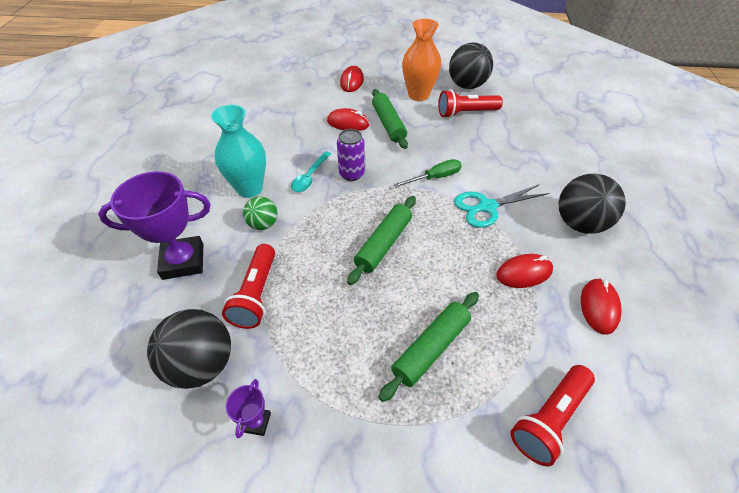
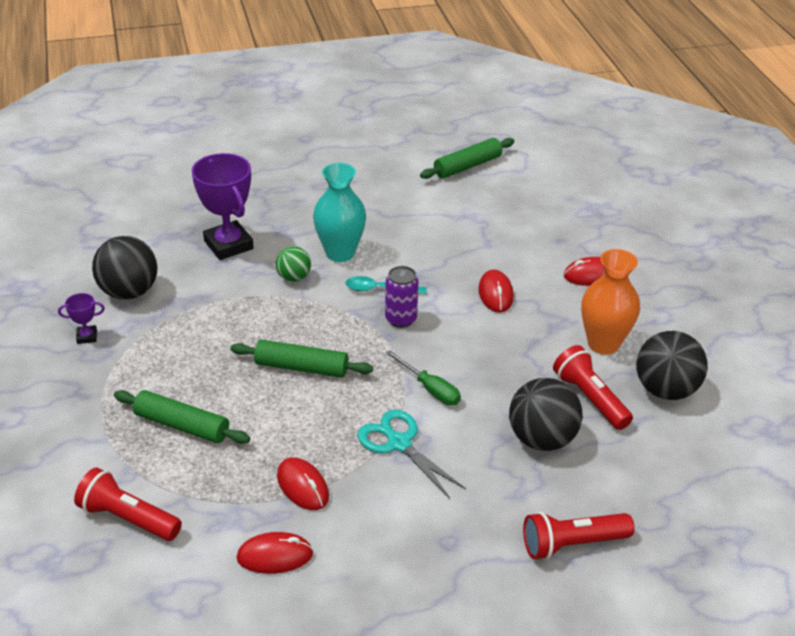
camera: 70 degrees right, 10 degrees down
red flashlight [222,244,275,329] -> red flashlight moved to [523,512,635,560]
green rolling pin [372,89,408,149] -> green rolling pin moved to [420,138,515,179]
black ball [559,174,626,234] -> black ball moved to [509,378,583,451]

